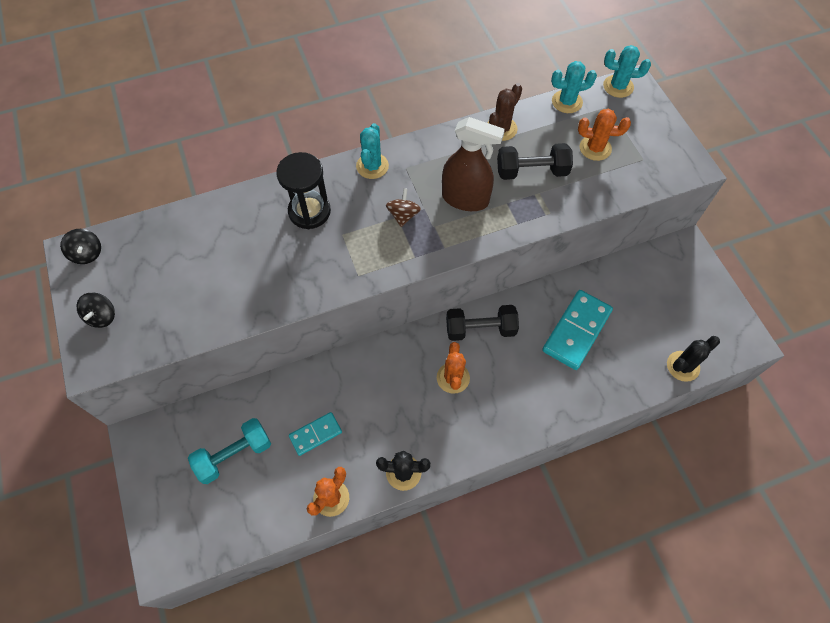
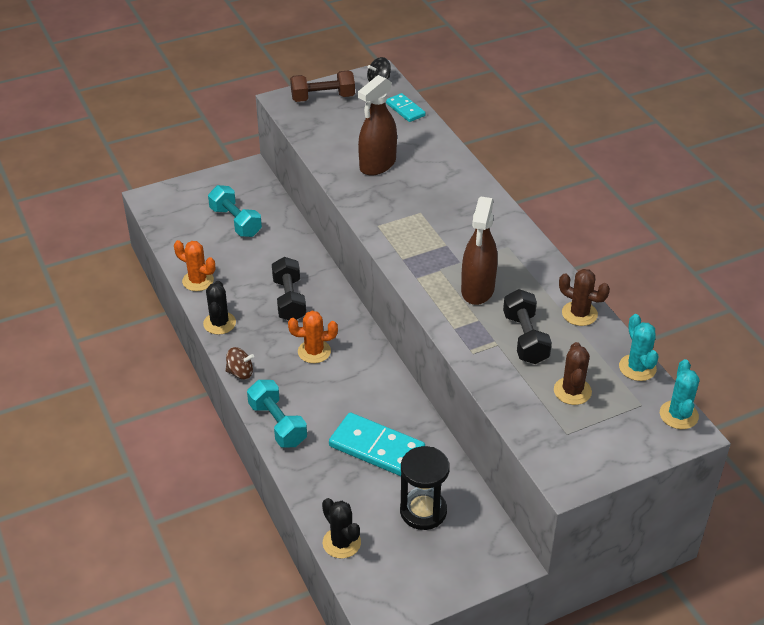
camera: 85 degrees right, 20 degrees down
black spinning top [77,293,115,328] -> brown dumbbell [290,70,355,102]
black hourglass [276,152,331,229] -> black hourglass moved to [400,446,450,530]
turquoise domino [289,412,342,456] -> turquoise domino moved to [386,93,426,122]
turquoise cactus [356,123,389,179] -> none
brown spinning top [386,188,421,227] -> brown spinning top moved to [226,347,254,379]
black dumbbell [446,305,519,341] -> black dumbbell moved to [272,257,306,320]
orange cactus [578,109,631,161] -> brown cactus [554,342,592,405]
none -> turquoise dumbbell [247,380,307,448]
none -> brown spray bottle [358,75,397,176]

